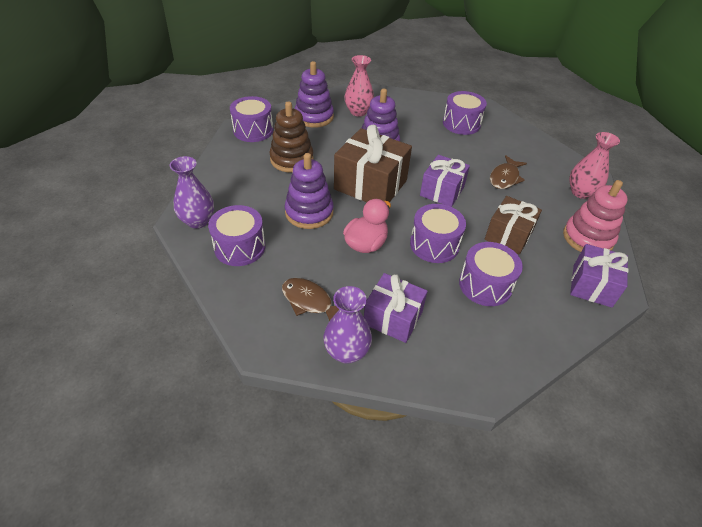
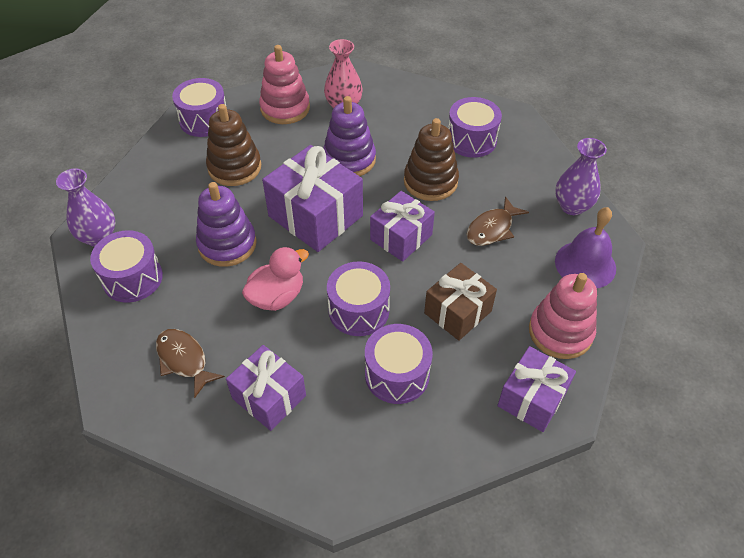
camera: 15 degrees right, 5 degrees up
purple stacking toy [295,61,334,128] -> pink stacking toy [259,45,310,124]
purple vase [323,286,372,364] -> purple vase moved to [555,138,607,215]
brown gift [334,124,412,203] -> purple gift [262,145,363,252]
pink vase [569,132,620,199] -> purple bell [555,207,616,288]
none -> brown stacking toy [404,118,459,201]

